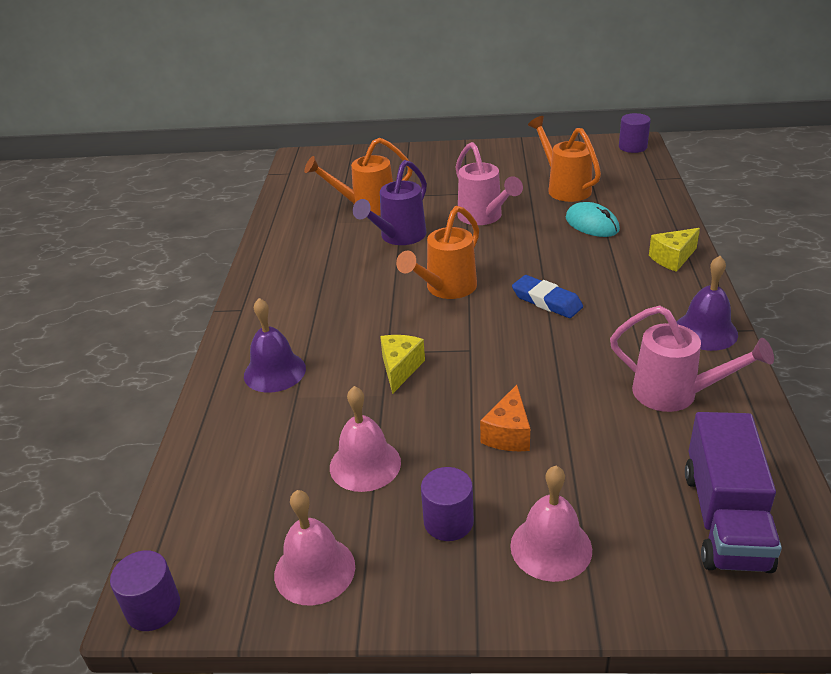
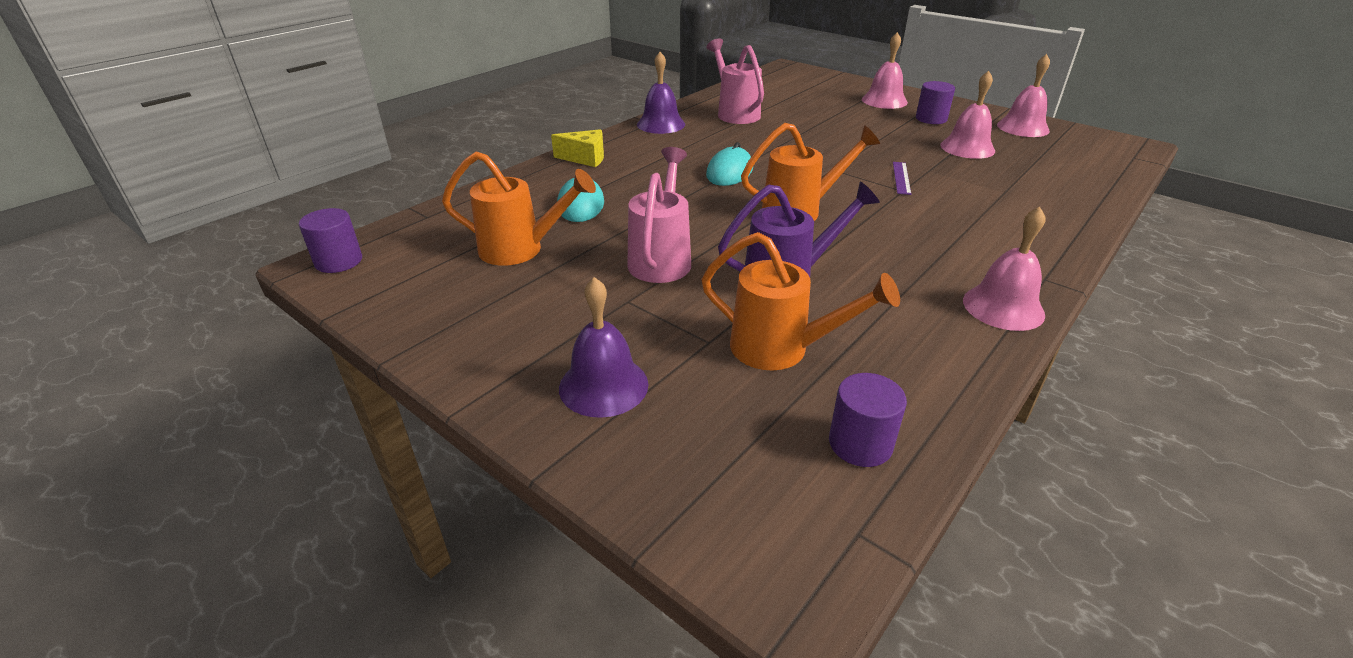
camera: 145 degrees left, 0 degrees up
purple cylinder [110,550,180,631] -> purple cylinder moved to [829,373,907,467]
purple bell [244,298,306,393] -> purple bell moved to [559,277,648,418]
yellow cheese [380,335,425,394] -> purple ruler [893,162,911,195]
orange cheese [480,385,530,451] -> none
blue eraser [512,275,583,318] -> turquoise mouse [706,142,753,186]
orange watering can [528,116,601,202] -> orange watering can turned 90 degrees counterclockwise [442,151,596,266]
purple truck [685,412,782,573] -> none
none -> pink bell [963,207,1045,331]

